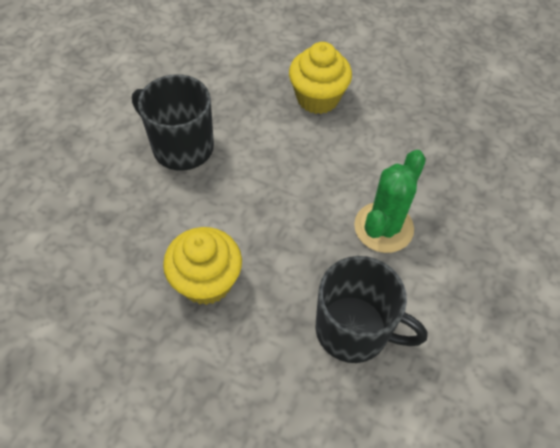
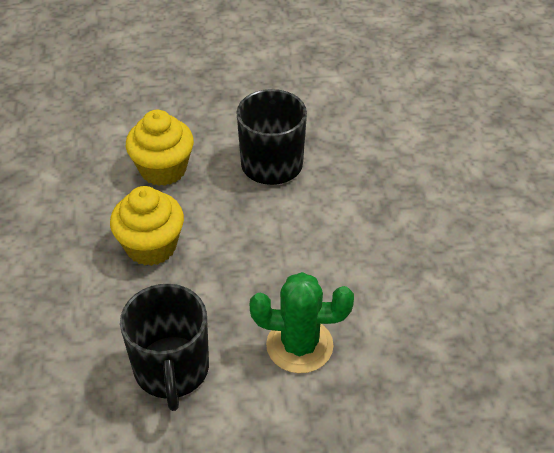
camera: 60 degrees right, 10 degrees down
yellow cupcake [289,42,352,114] -> yellow cupcake moved to [126,110,194,186]

